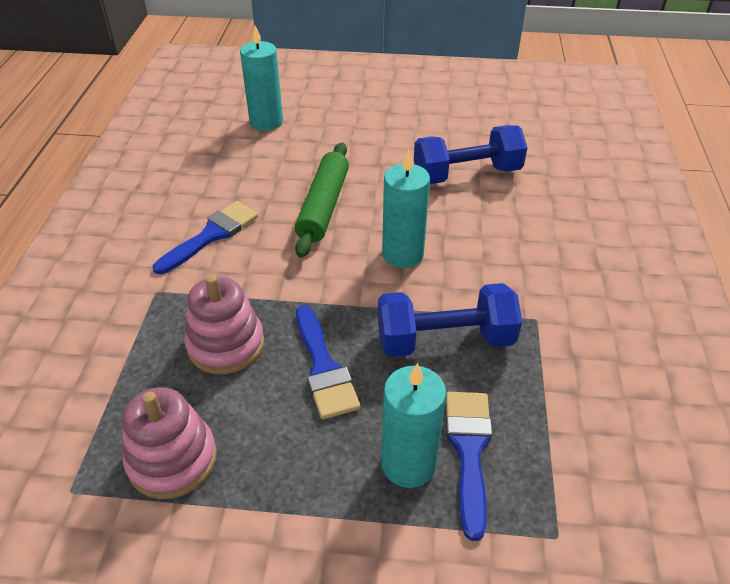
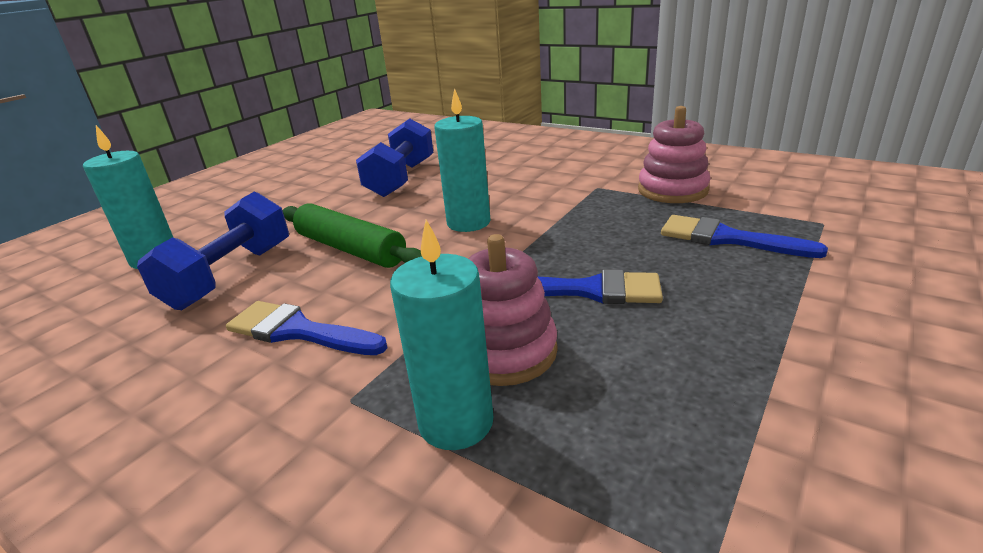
camera: 60 degrees left, 15 degrees down
pink stacking toy [122,387,217,499] -> pink stacking toy moved to [638,106,711,203]
blue brush [153,201,258,274] -> blue brush turned 45 degrees counterclockwise [226,301,388,355]
blue dumbbell [378,283,522,357] -> blue dumbbell moved to [137,191,289,310]
turquoise candle [381,363,446,488] -> turquoise candle moved to [390,220,494,450]

